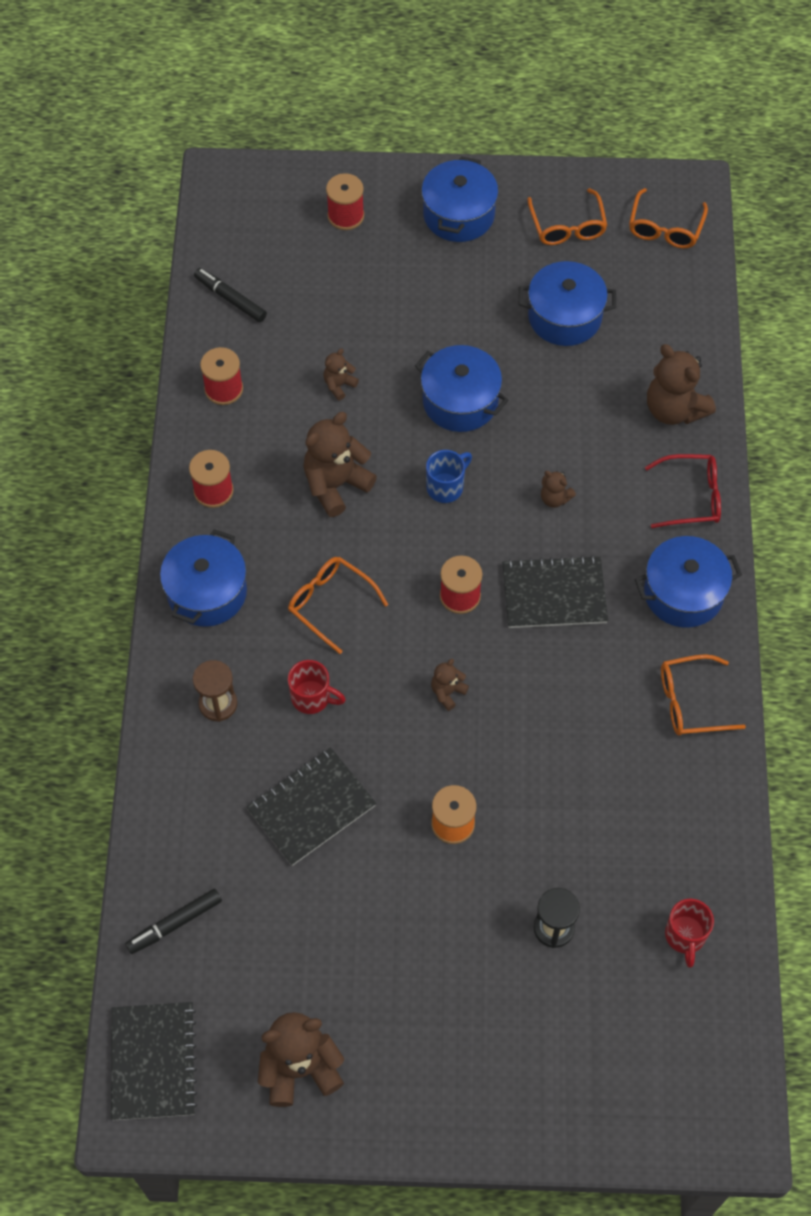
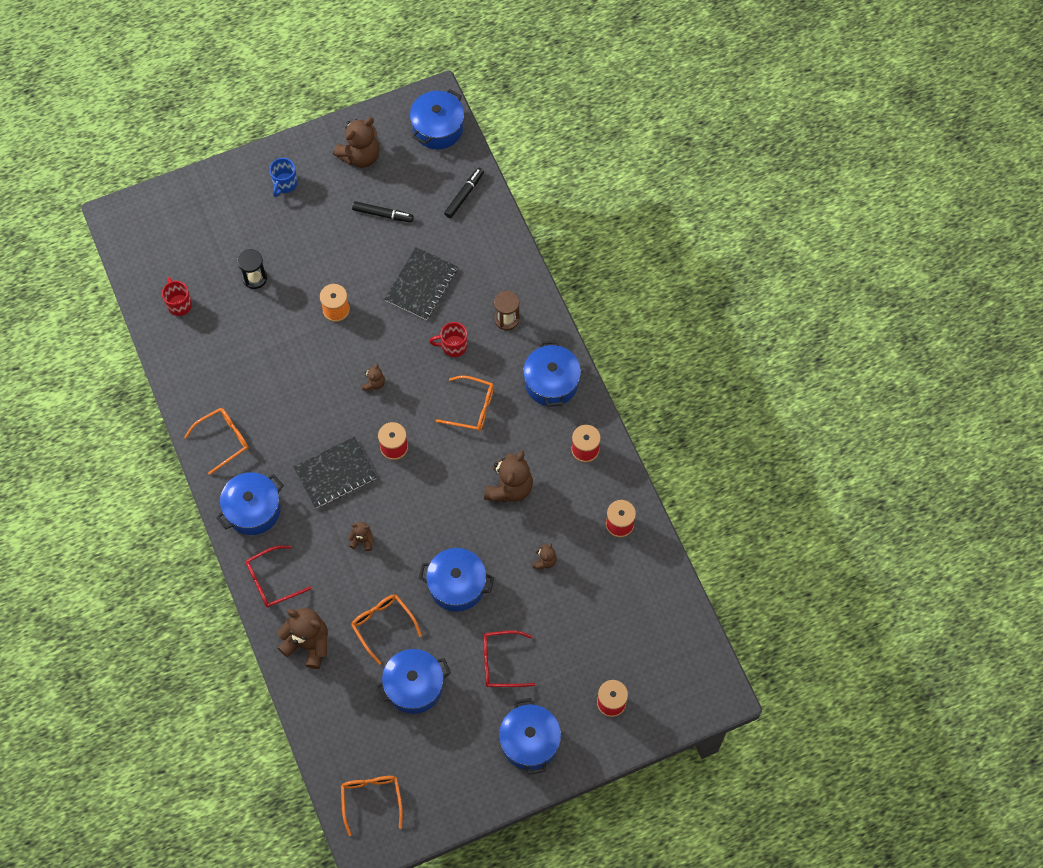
camera: 155 degrees right, 5 degrees up
black notebook [111,1002,197,1120] -> blue pot [410,89,464,149]
black marker [194,268,267,322] -> black marker moved to [352,201,414,222]
blue mug [426,450,472,503] -> blue mug moved to [269,158,298,197]
orange glasses [527,188,607,245] -> orange glasses moved to [351,595,422,665]
none -> red glasses [483,630,535,687]

